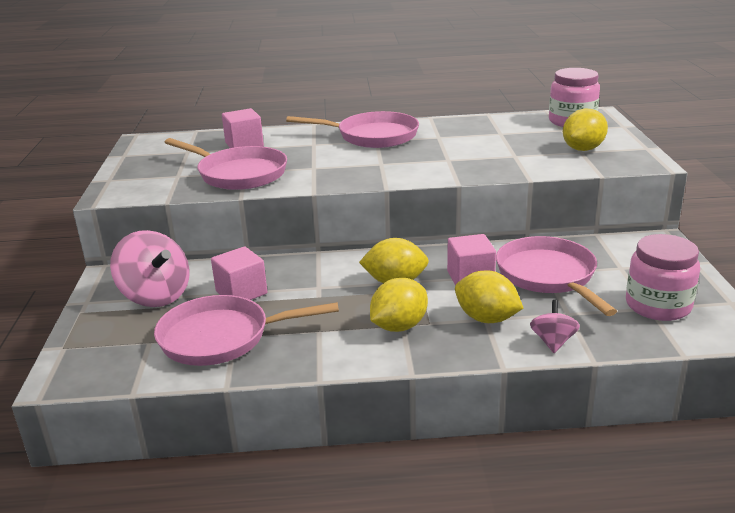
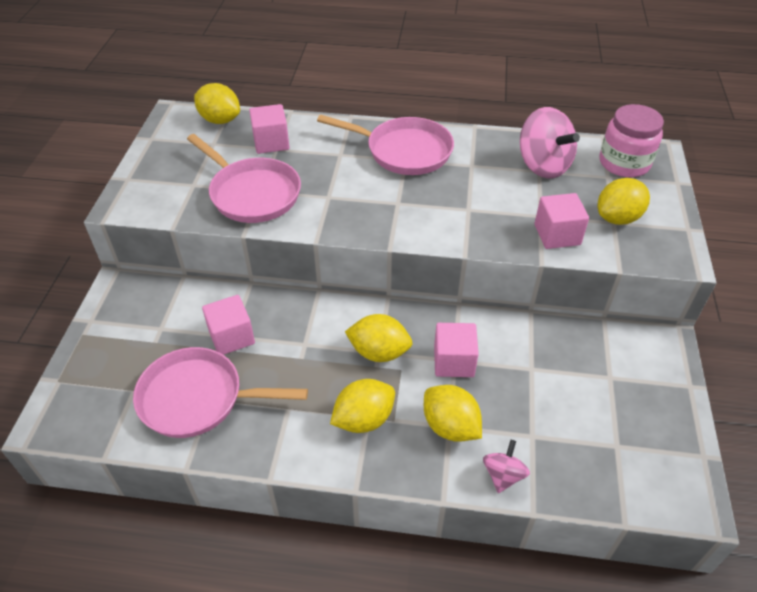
camera: 10 degrees right, 20 degrees up
pink spinning top [110,230,190,307] -> pink spinning top moved to [520,107,580,179]
pink pan [496,236,617,316] -> none
pink jar [626,234,700,321] -> none
none -> yellow lemon [194,83,240,124]
none -> pink cube [535,193,589,249]

